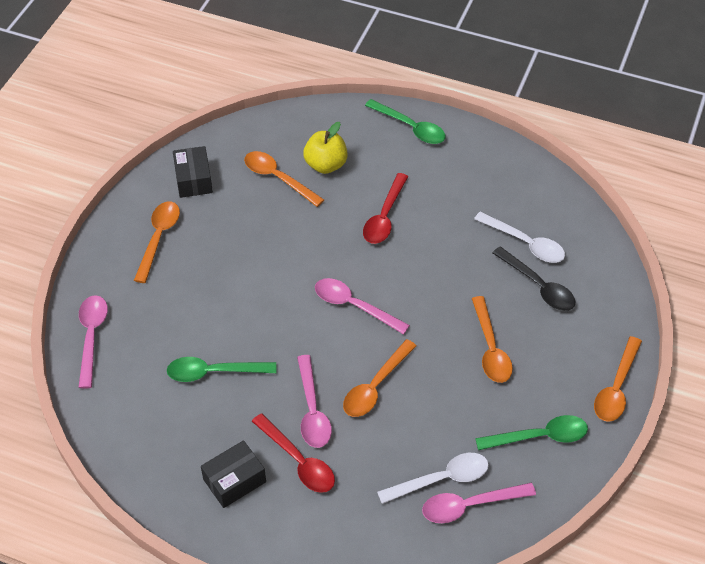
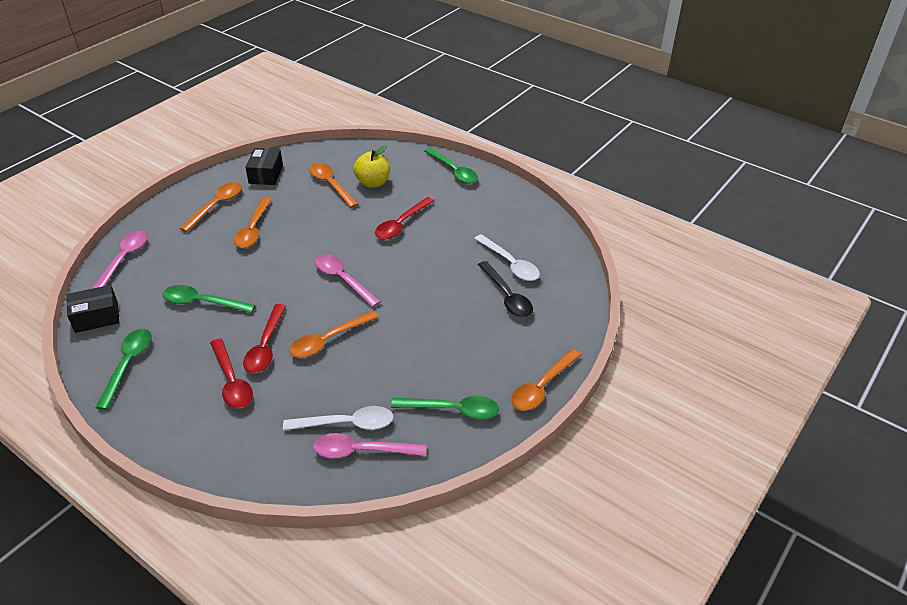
camera: 15 degrees right, 10 degrees down
black box [201,440,266,508] -> black box moved to [67,285,119,333]
pink spoon [297,355,332,448] -> red spoon [243,304,286,373]
orange spoon [472,296,513,383] -> orange spoon moved to [234,197,272,248]
none -> green spoon [95,329,152,410]

